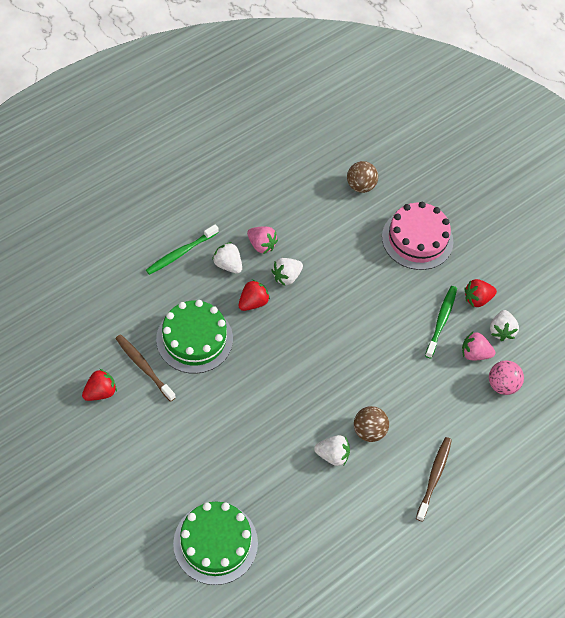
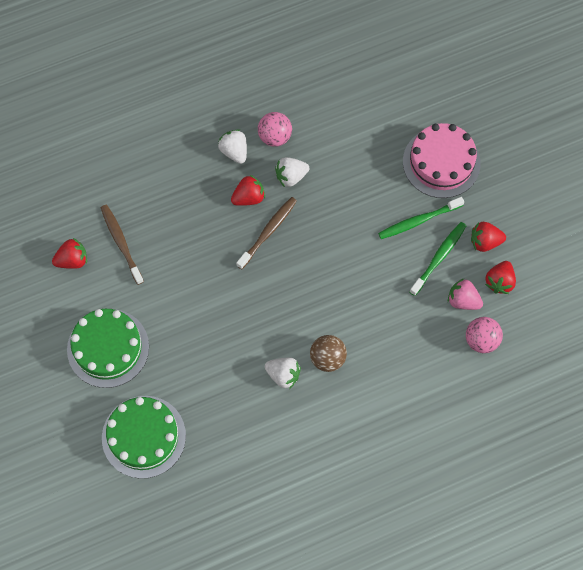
camera: 20 degrees right, 10 degrees up
green toothbrush [146,224,219,275] -> green toothbrush moved to [378,197,464,239]
green cake [156,300,233,374] -> green cake moved to [67,309,149,388]
pink strawberry [247,227,278,254] -> pink ball [258,112,292,147]
brown ball [347,161,378,193] -> none
brown toothbrush [416,437,452,521] -> brown toothbrush moved to [236,197,297,269]
white strawberry [490,310,519,341] -> red strawberry [485,261,516,294]

